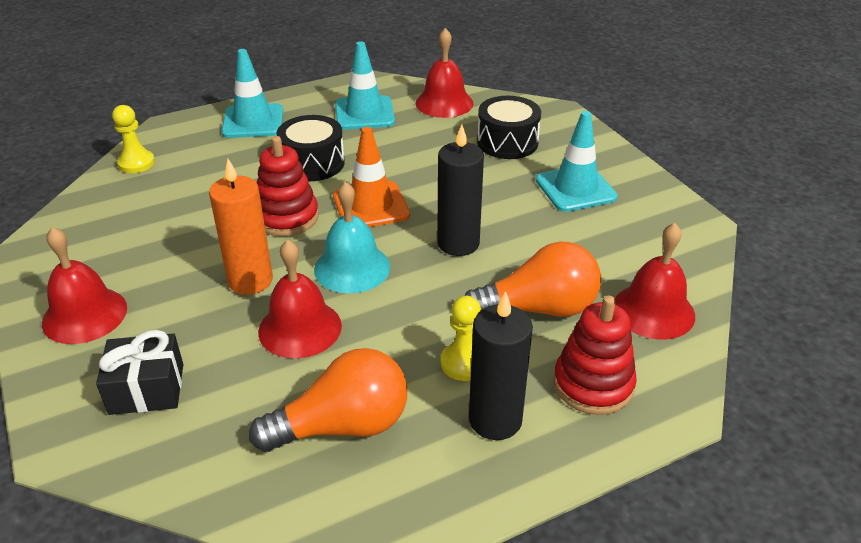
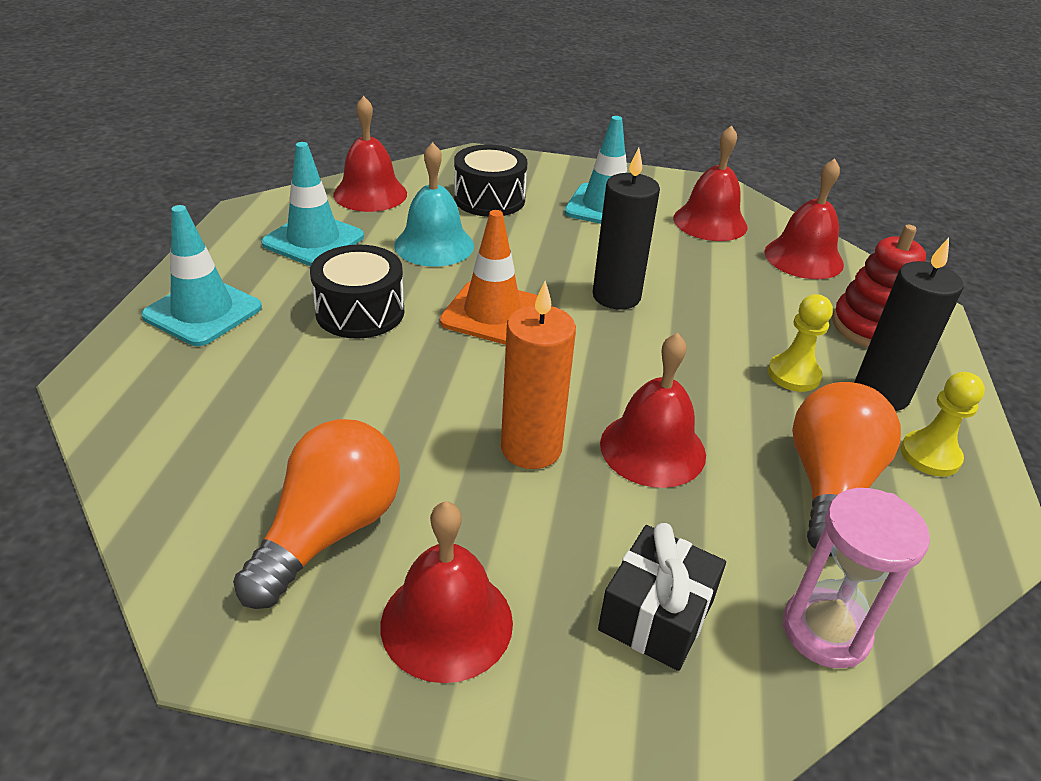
camera: 55 degrees left, 0 degrees up
yellow pawn [112,105,155,173] -> yellow pawn moved to [901,372,985,477]
red stacking toy [257,136,319,236] -> none
turquoise bell [314,182,390,293] -> turquoise bell moved to [394,142,474,267]
orange light bulb [465,242,601,317] -> orange light bulb moved to [233,419,400,609]
none -> red bell [673,125,747,241]
none -> pink hourglass [783,488,930,668]

